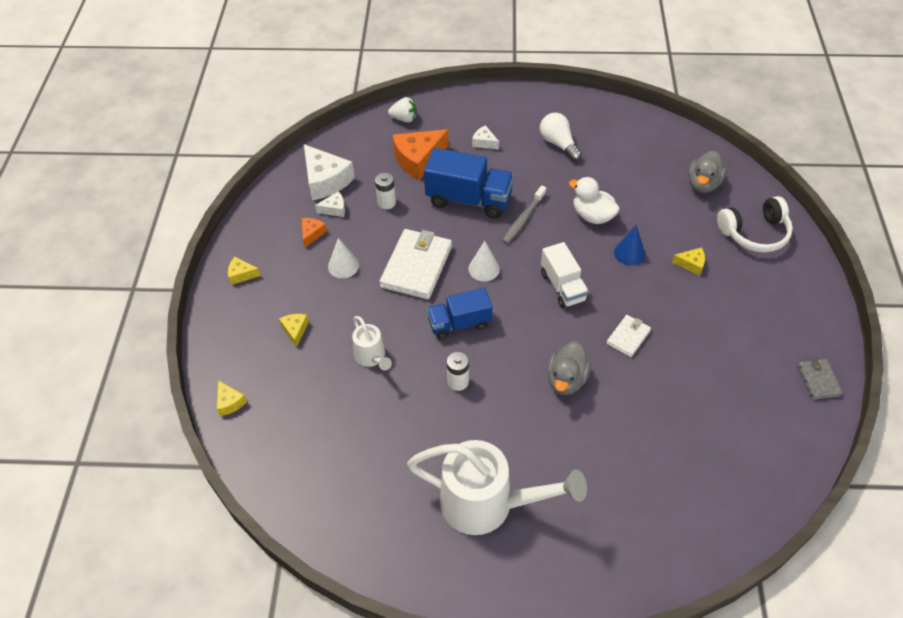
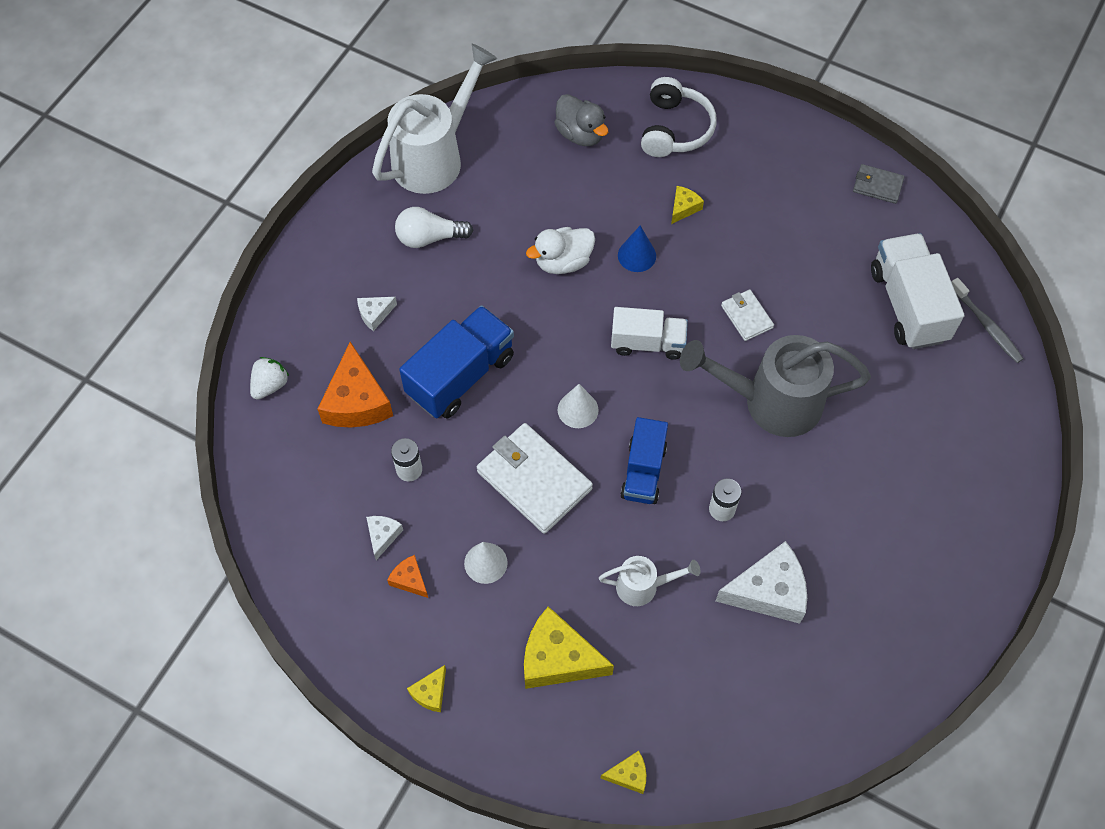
camera: 65 degrees left, 10 degrees up
yellow cheese [279,314,309,347] -> yellow cheese [524,606,614,689], size x2.03
white cheese [304,144,355,200] -> white cheese moved to [716,541,807,624]
white watering can [407,440,587,535] -> white watering can moved to [372,44,497,194]
grey toothbrush [502,185,546,244] -> grey toothbrush moved to [952,278,1024,363]
grey duck [547,341,591,395] -> grey watering can [680,335,871,437]
none -> white truck [871,233,964,349]

